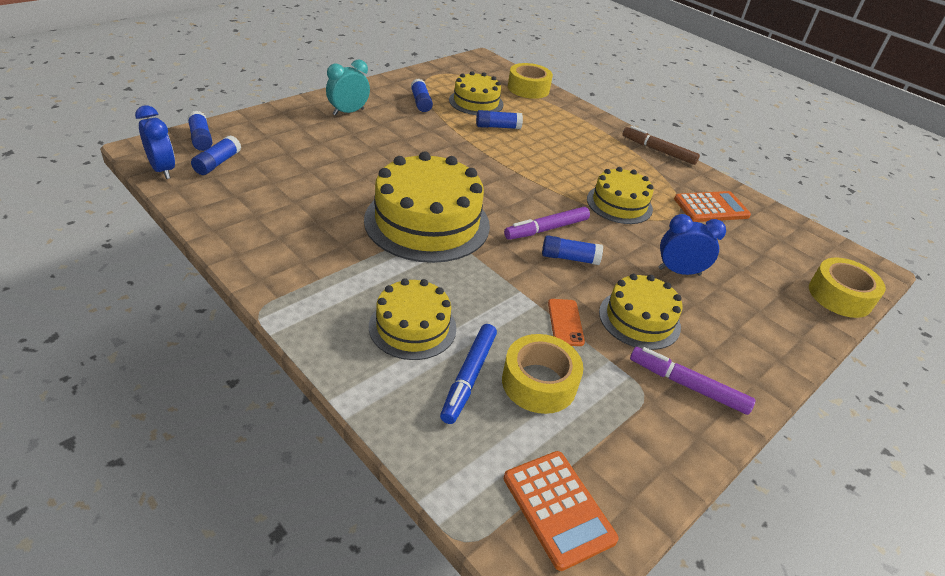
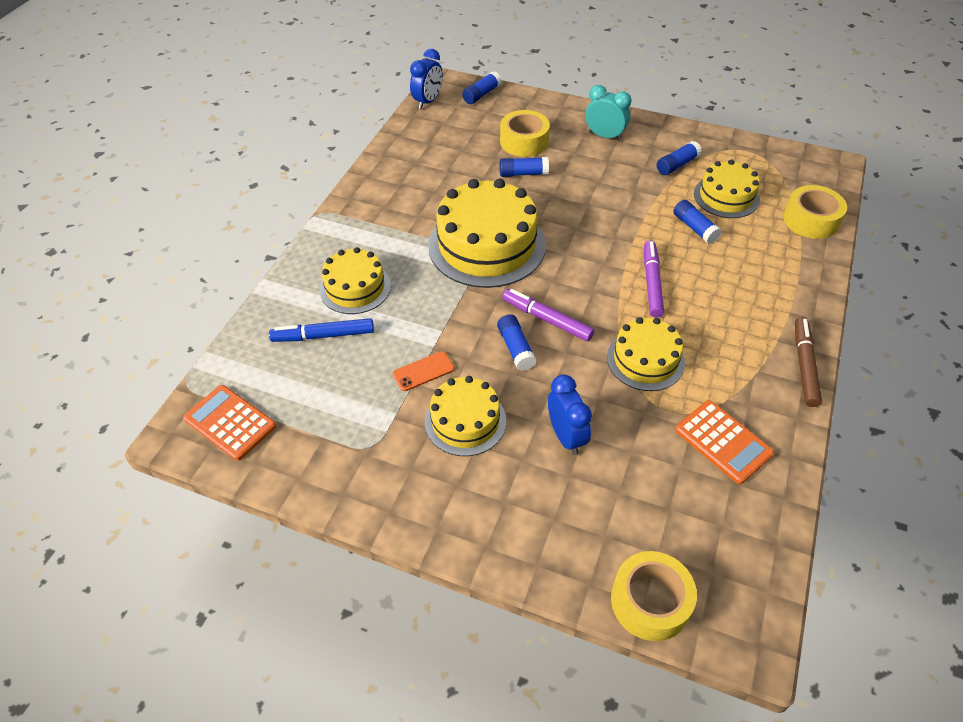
camera: 70 degrees right, 10 degrees up
blue glue stick [191,135,241,175] -> blue glue stick moved to [499,157,549,177]
yellow tape [502,334,583,414] -> yellow tape moved to [500,110,550,157]
orange calculator [504,451,619,571] -> orange calculator turned 90 degrees clockwise [183,385,276,461]
purple marker [630,347,755,415] -> purple marker moved to [644,240,664,318]

